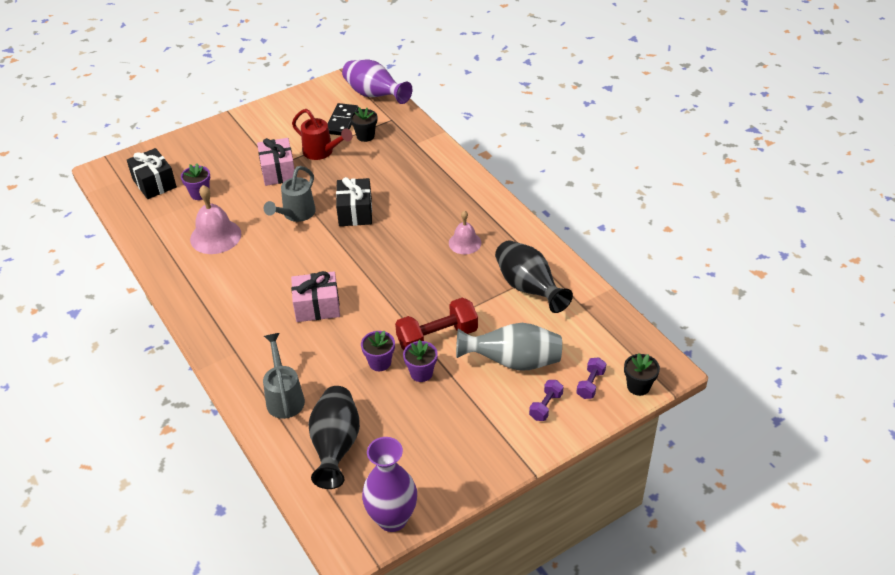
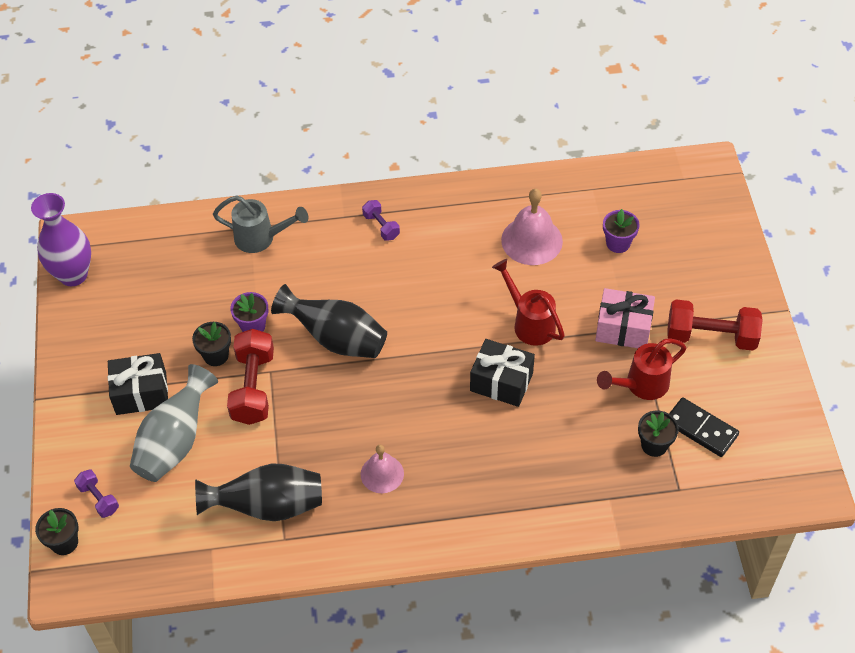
camera: 115 degrees right, 10 degrees up
black gift [127,148,177,199] -> black gift moved to [108,353,168,415]
grey watering can [264,166,316,222] -> red watering can [492,259,565,346]
pink gift [291,271,340,322] -> none
black vase [308,386,360,489] -> black vase moved to [271,284,387,358]
purple vase [342,60,412,104] -> none
purple flower pot [403,340,438,382] -> black flower pot [192,322,231,366]
purple dumbbell [529,380,563,421] -> purple dumbbell moved to [362,200,400,241]
none -> red dumbbell [667,300,763,351]

